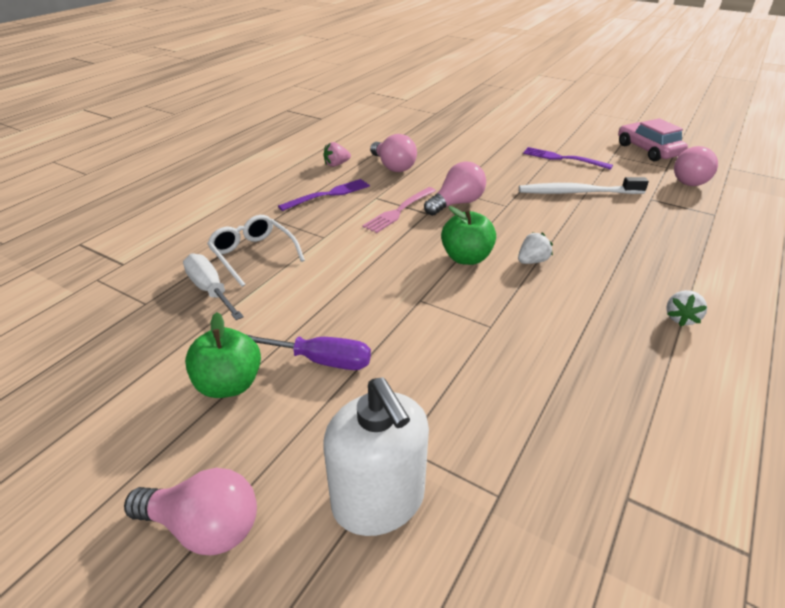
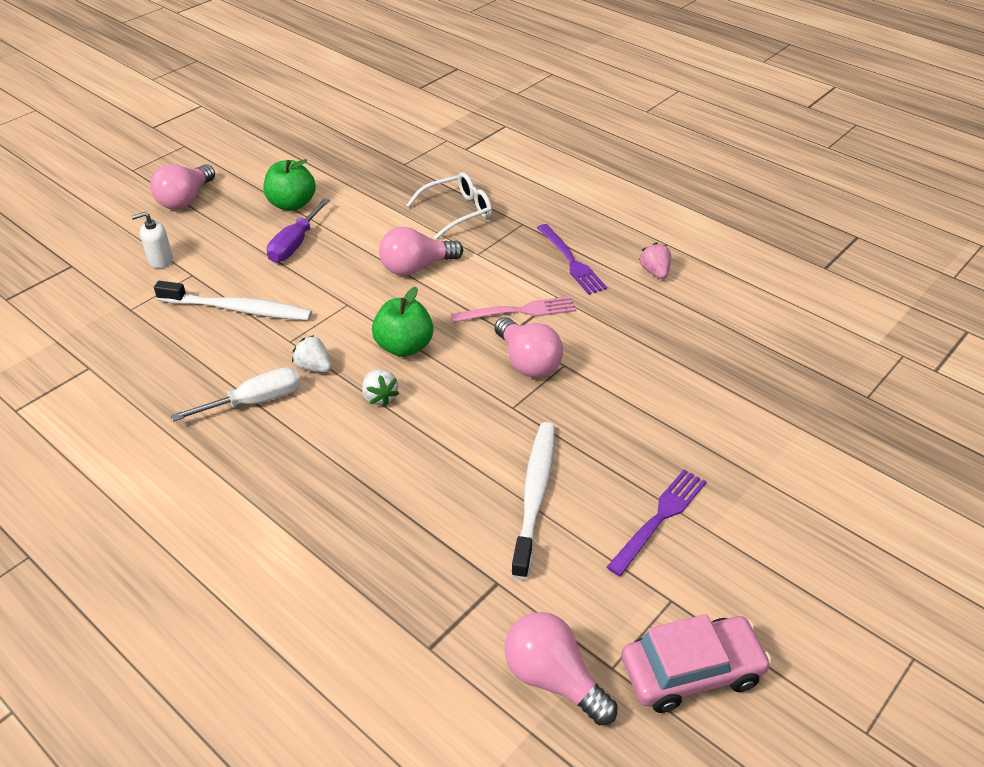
camera: 100 degrees right, 5 degrees up
white screwdriver [183,254,244,320] -> white screwdriver moved to [171,367,300,422]
white soap dispenser [324,377,429,536] -> white soap dispenser [132,212,173,268], size x0.50
pink fork [362,187,436,233] -> pink fork turned 120 degrees clockwise [451,296,576,323]
pink light bulb [370,134,417,172] -> pink light bulb moved to [379,227,463,276]
white strawberry [666,290,707,327] -> white strawberry moved to [292,335,332,372]
none -> white toothbrush [154,281,312,321]

